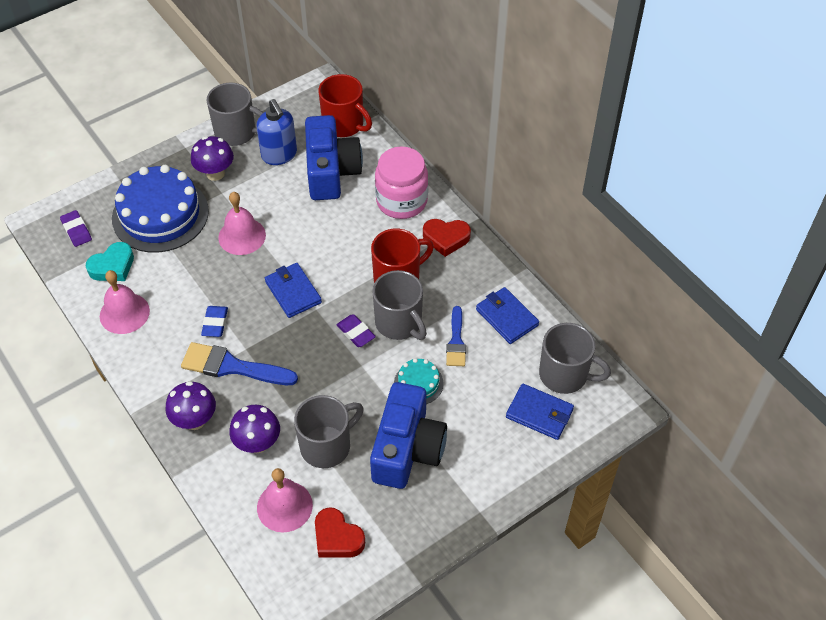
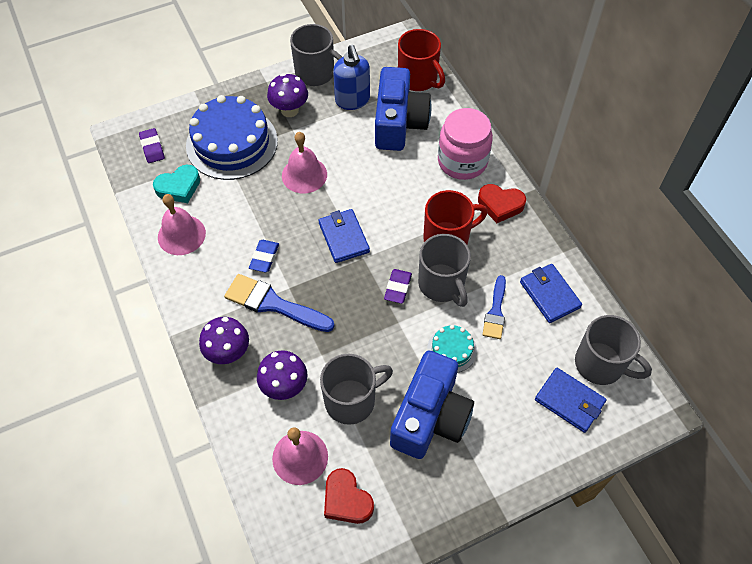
camera: 10 degrees right, 5 degrees up
purple eraser [336,314,376,347] -> purple eraser turned 45 degrees clockwise [384,269,412,304]

